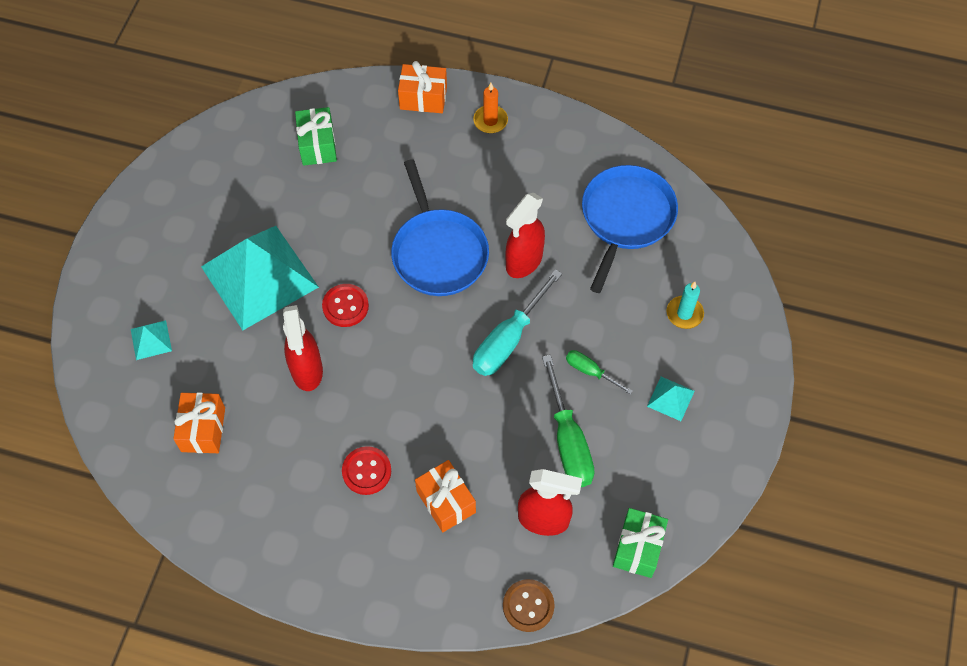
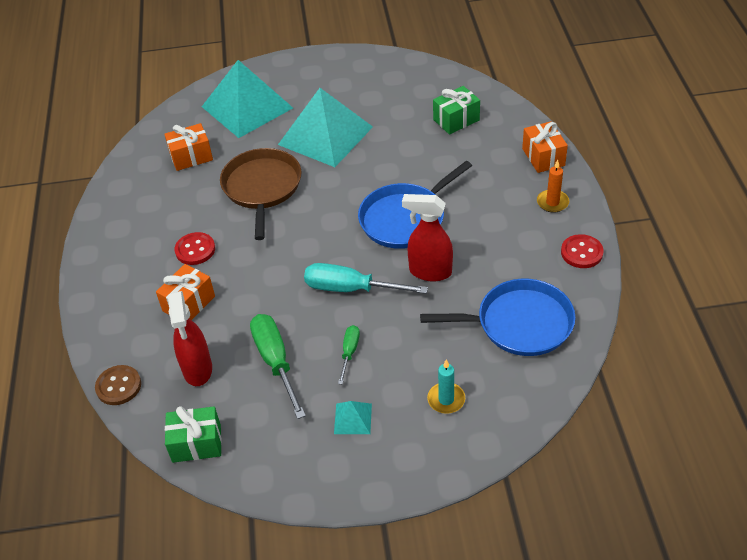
camera: 70 degrees right, 15 degrees down
turquoise pyramid [131,320,172,360] -> turquoise pyramid [202,60,293,138], size x2.47
red spray bottle [283,305,323,391] -> brown pan [220,148,302,240]
red button [322,284,369,327] -> red button moved to [561,234,604,268]
green screwdriver [542,355,595,487] -> green screwdriver turned 105 degrees clockwise [250,314,306,419]

